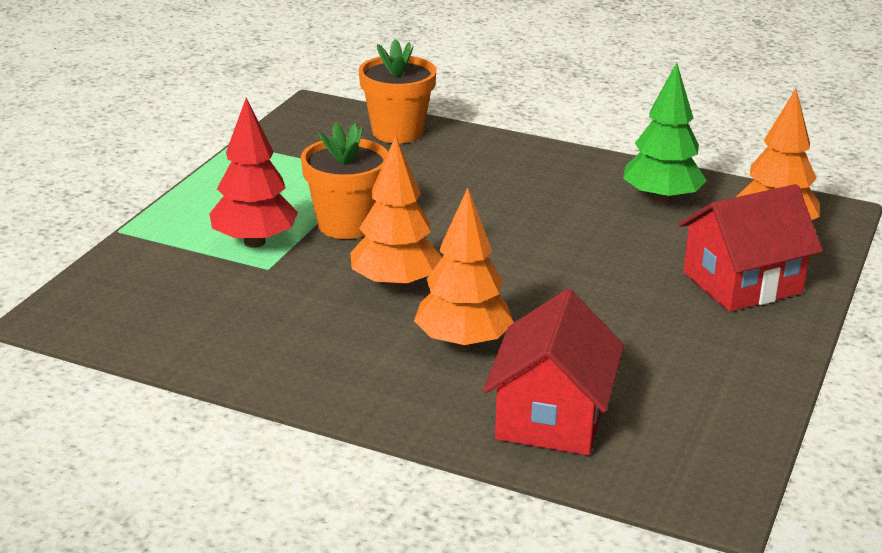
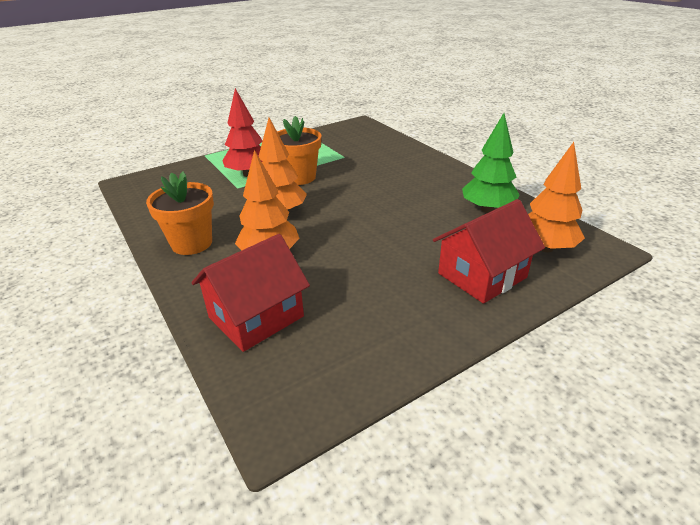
camera: 35 degrees right, 5 degrees up
orange flower pot [359,39,437,144] -> orange flower pot moved to [146,171,214,255]
red house [678,184,823,312] -> red house turned 45 degrees counterclockwise [433,199,545,304]

